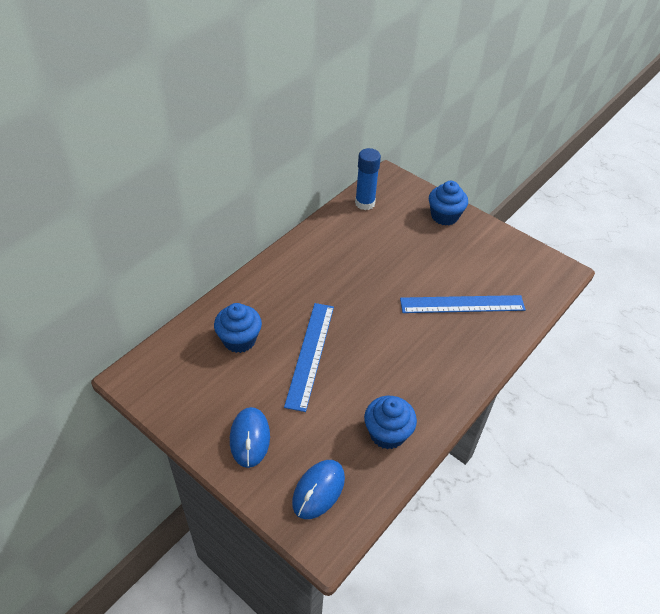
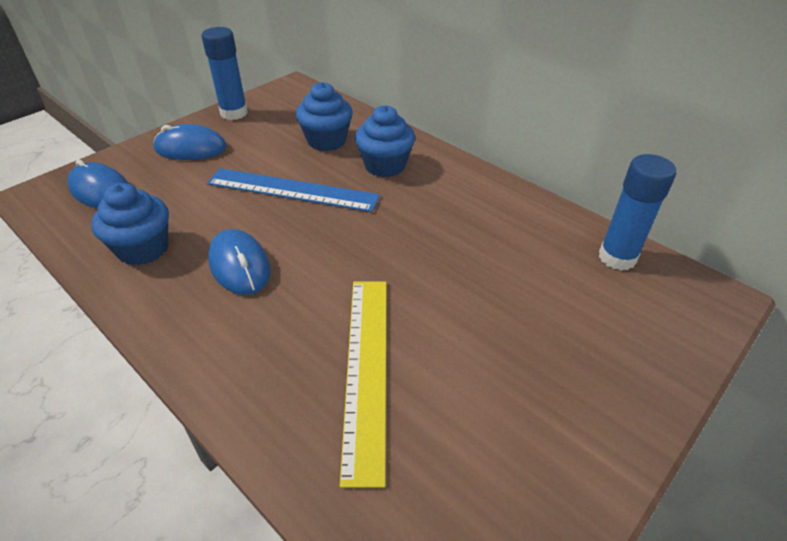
camera: 95 degrees right, 5 degrees down
blue ruler [400,295,526,313] -> yellow ruler [340,281,387,488]
blue cupcake [429,181,468,226] -> blue cupcake moved to [355,105,415,177]
none -> blue glue stick [201,27,248,120]
none -> blue mouse [208,229,270,295]

